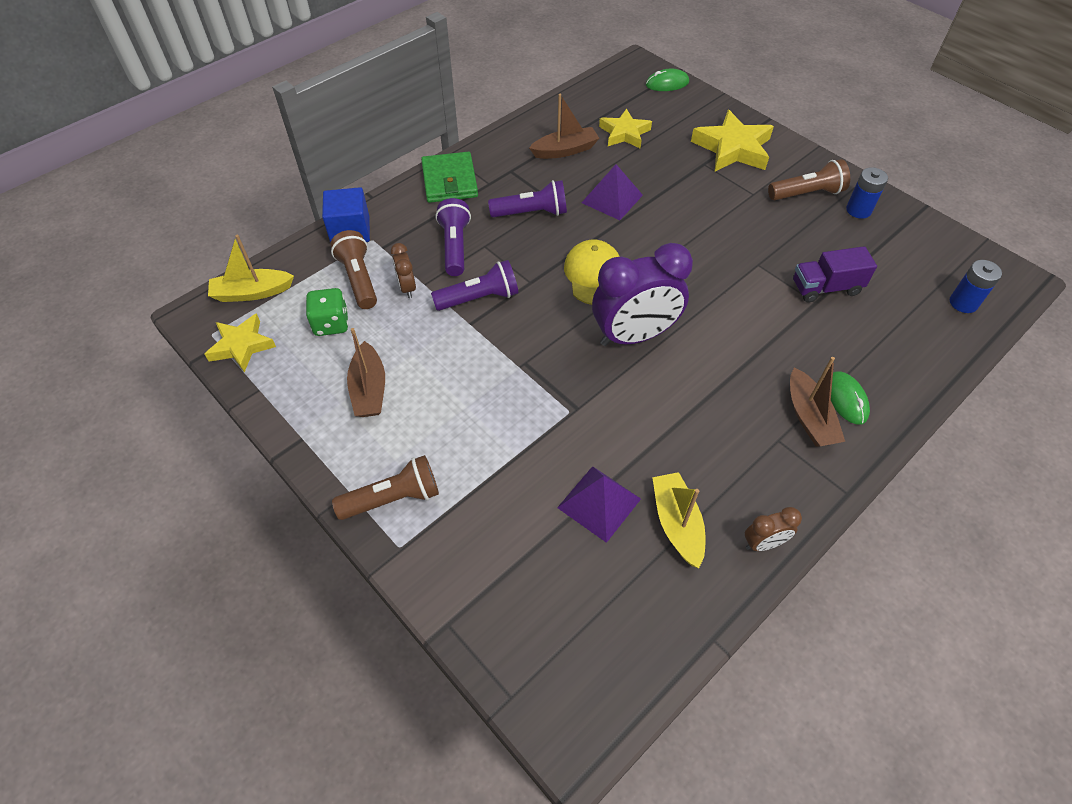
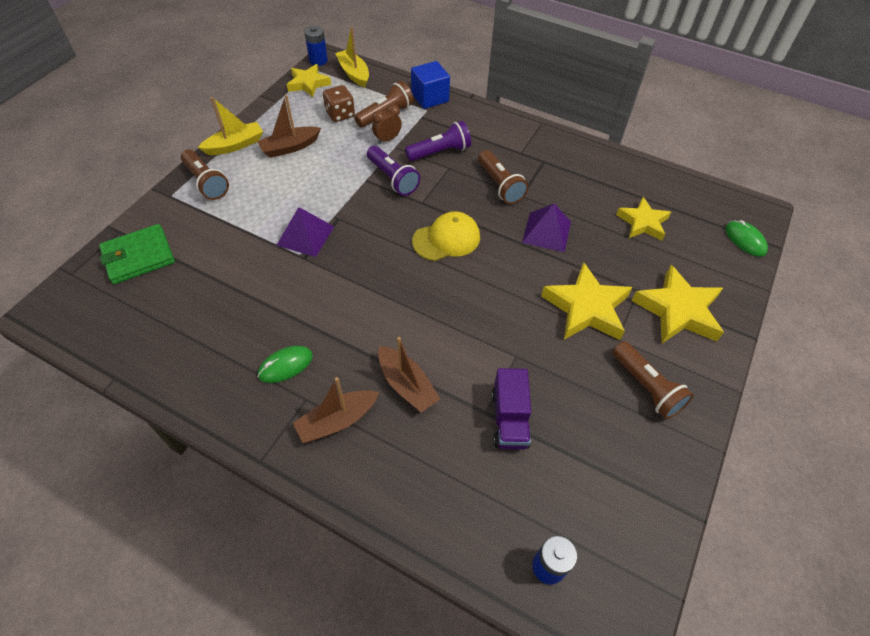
camera: 70 degrees right, 0 degrees up
green dice [306,288,348,336] -> brown dice [323,85,355,122]
green wallet [421,152,478,203] -> green wallet moved to [99,224,175,284]
purple flashlight [488,180,567,217] -> brown flashlight [478,150,528,204]
brown boat [529,94,599,159] -> brown boat moved to [378,337,440,413]
purple pyramid [557,466,641,543] -> purple pyramid moved to [276,207,334,257]
purple clock [592,243,693,346] -> none
yellow boat [652,472,705,568] -> yellow boat moved to [198,97,263,155]
brown clock [745,507,802,551] -> none
purple truck [793,246,877,303] -> purple truck turned 150 degrees counterclockwise [492,368,531,450]
green mouse [831,372,870,425] -> green mouse moved to [258,346,313,383]
blue battery [846,167,888,219] -> blue battery moved to [304,25,328,66]
none -> yellow star [541,262,632,340]

